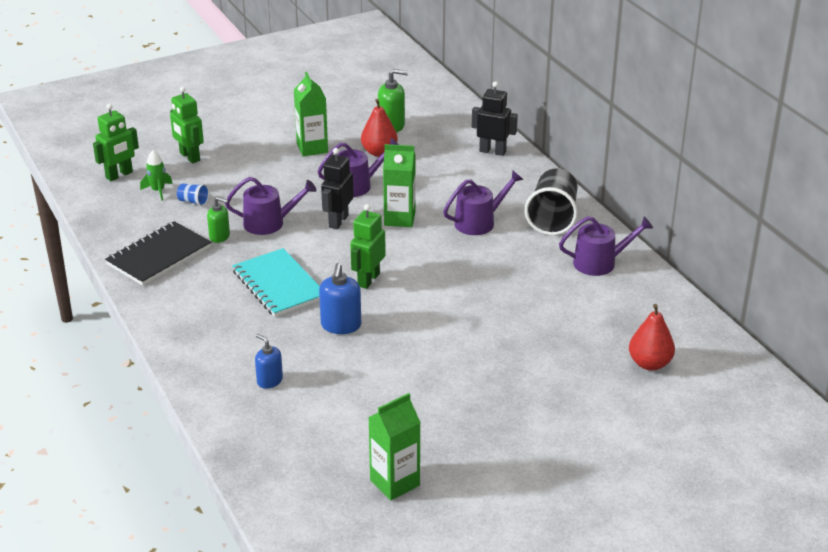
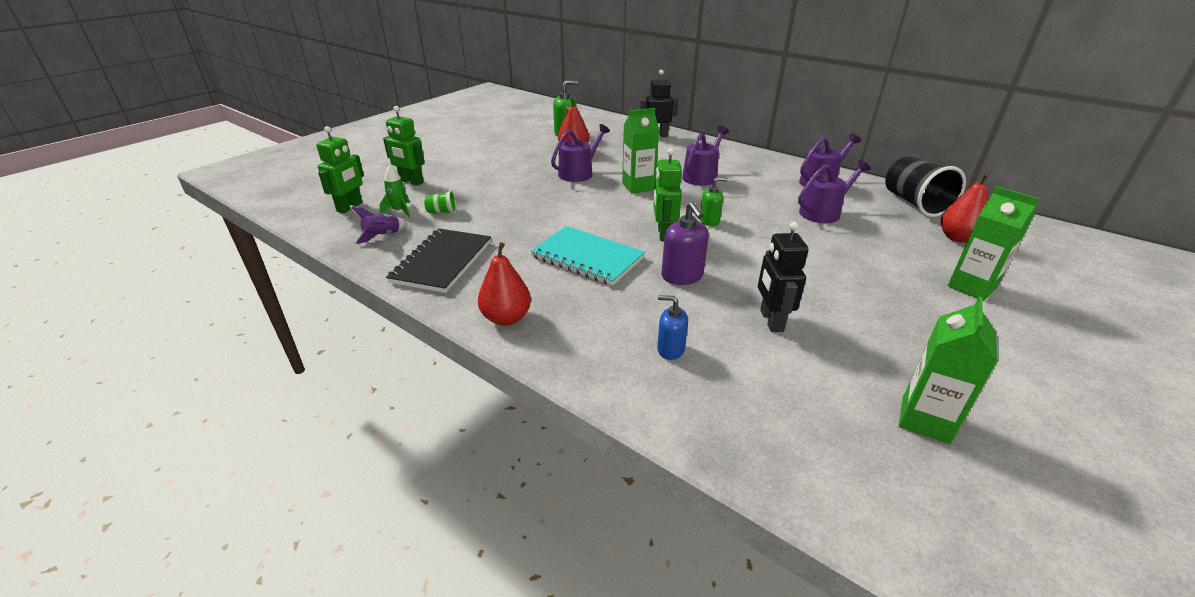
camera: 25 degrees left, 0 degrees up
blue cup [177,184,209,206] -> green cup [424,190,456,214]
green soap dispenser [207,197,230,243] -> green soap dispenser moved to [700,177,728,226]
purple watering can [225,177,317,235] -> purple watering can moved to [798,160,871,223]
green carton [294,72,328,156] -> green carton moved to [948,186,1040,301]
blue soap dispenser [319,263,361,334] -> purple soap dispenser [662,202,709,285]
black robot [321,148,354,229] -> black robot moved to [758,222,808,332]
black cup [525,168,578,235] -> black cup moved to [885,156,966,217]
none -> purple rocket [351,207,407,244]
none -> red pear [478,242,531,326]

